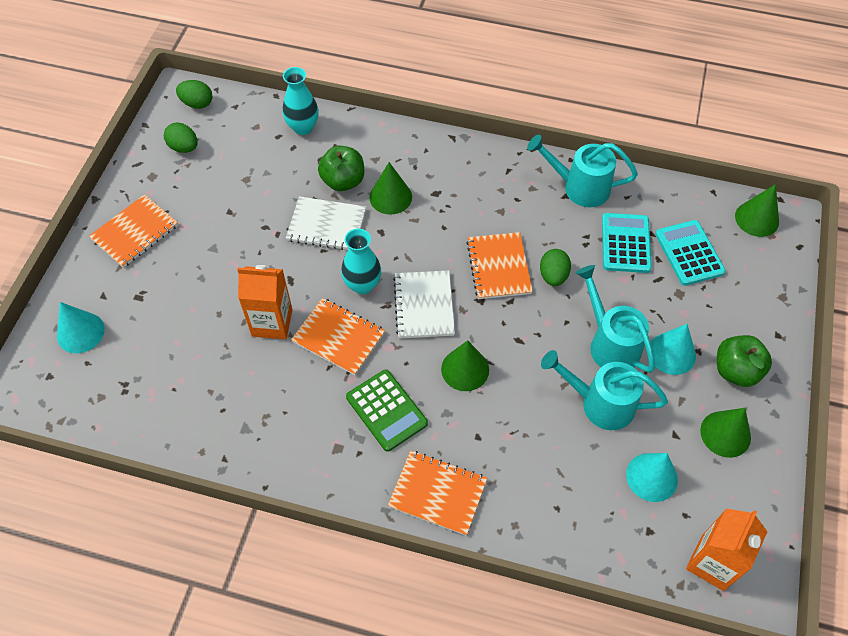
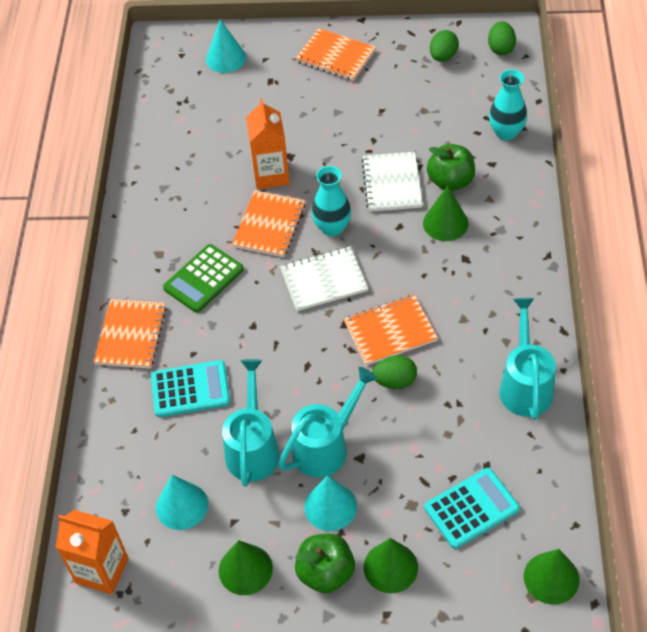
camera: 80 degrees right, 5 degrees down
green cone [441,340,489,391] -> green cone moved to [363,538,418,593]
turquoise calculator [602,213,652,273] -> turquoise calculator moved to [151,360,230,417]

